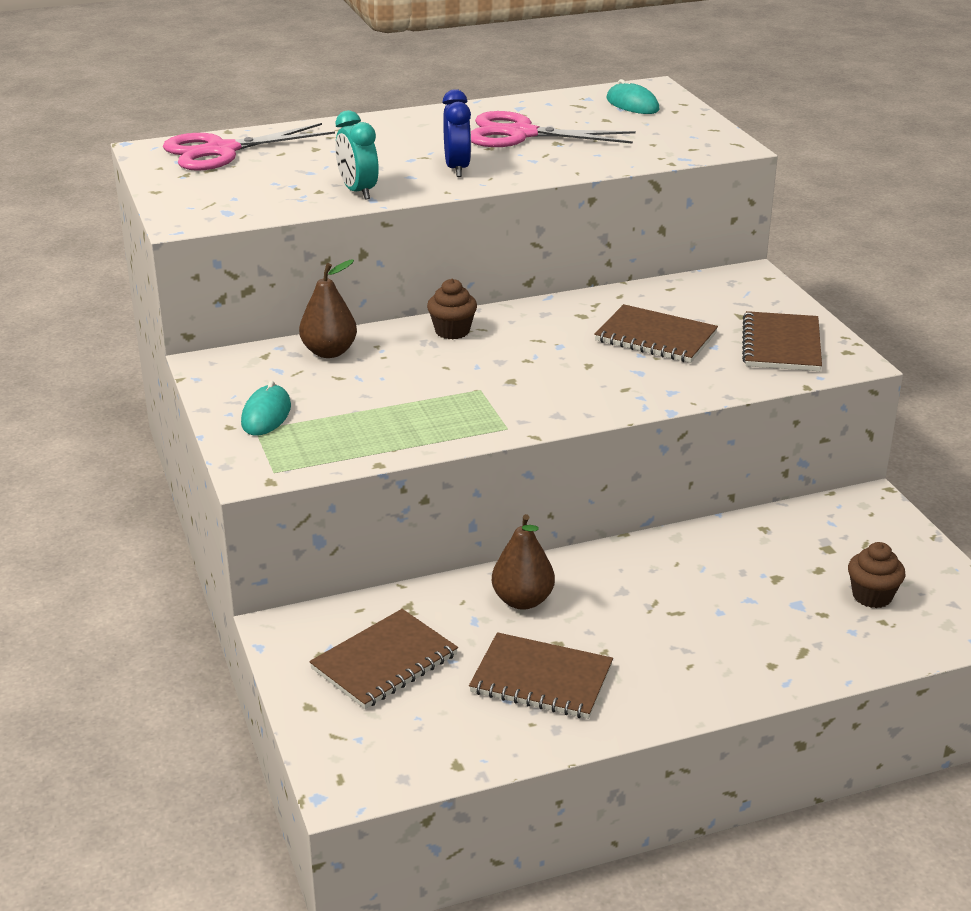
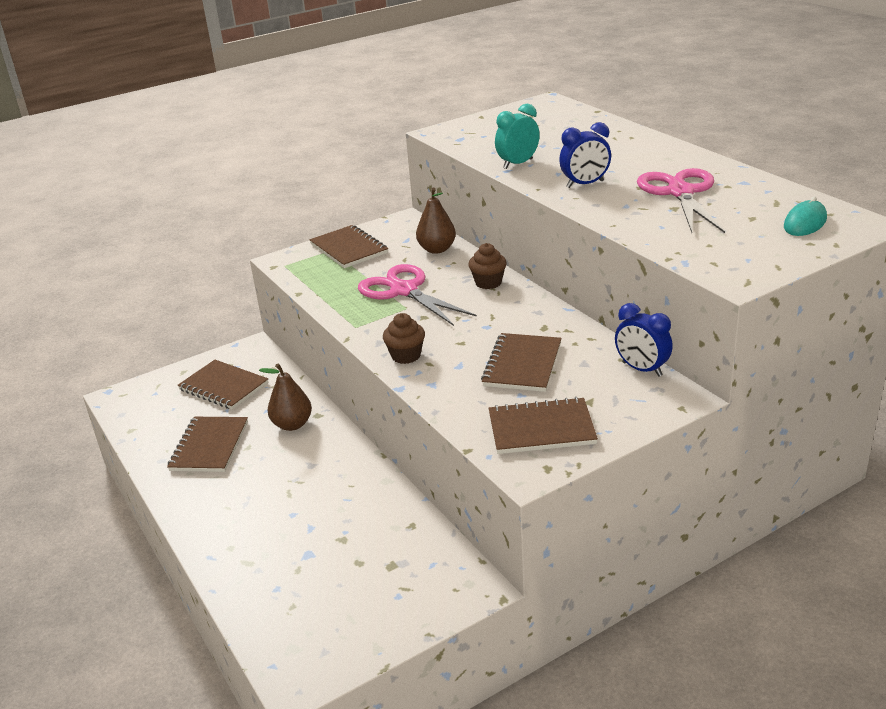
camera: 80 degrees right, 0 degrees up
pink scissors [163,123,335,171] -> pink scissors moved to [358,264,477,326]
turquoise mouse [241,381,291,436] -> brown notebook [309,225,388,268]
brown cupcake [848,542,905,608] -> brown cupcake moved to [383,313,425,364]
none -> blue clock [615,303,673,377]

